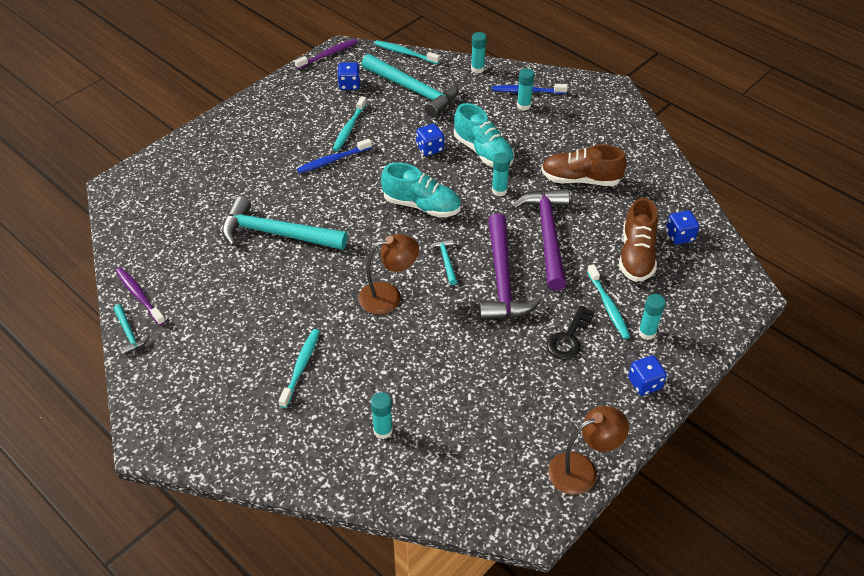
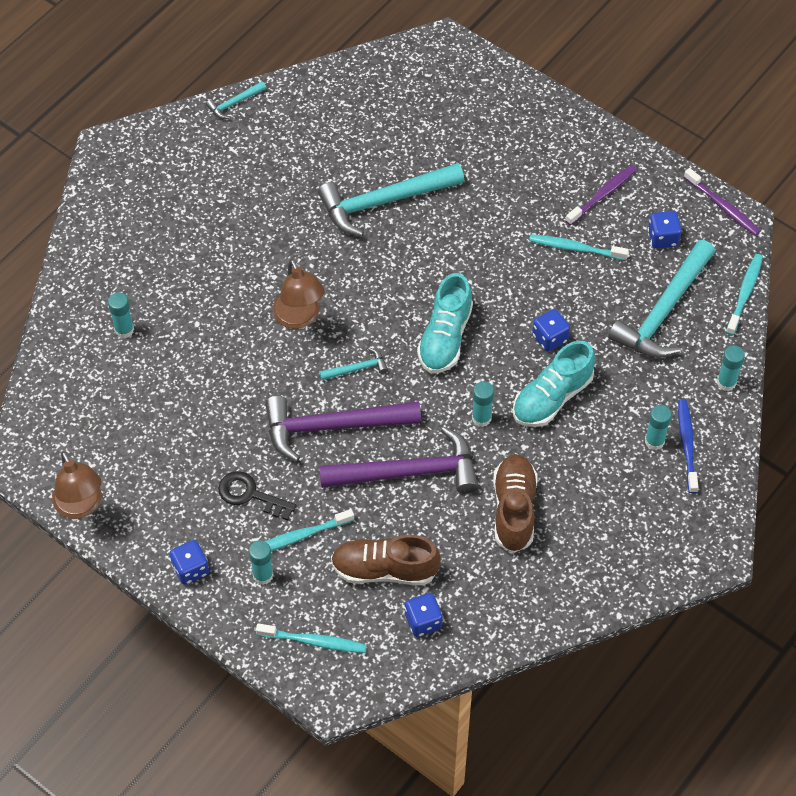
camera: 85 degrees right, 10 degrees up
purple toothbrush [115,267,166,326] -> purple toothbrush moved to [565,165,637,225]
turquoise hammer [222,196,347,250] -> turquoise hammer turned 120 degrees counterclockwise [318,163,464,237]
turquoise toothbrush [279,329,320,408] -> turquoise toothbrush moved to [256,623,367,653]
blue toothbrush [297,139,372,173] -> none

